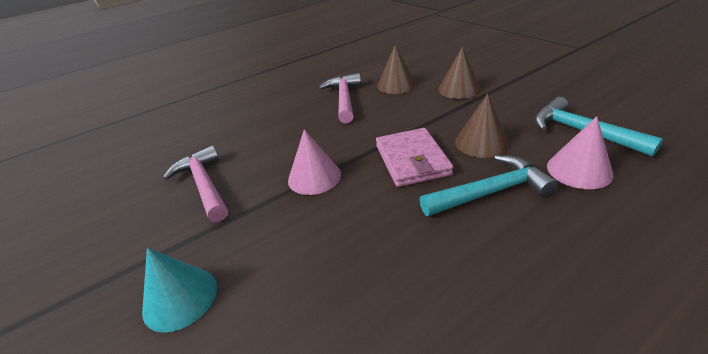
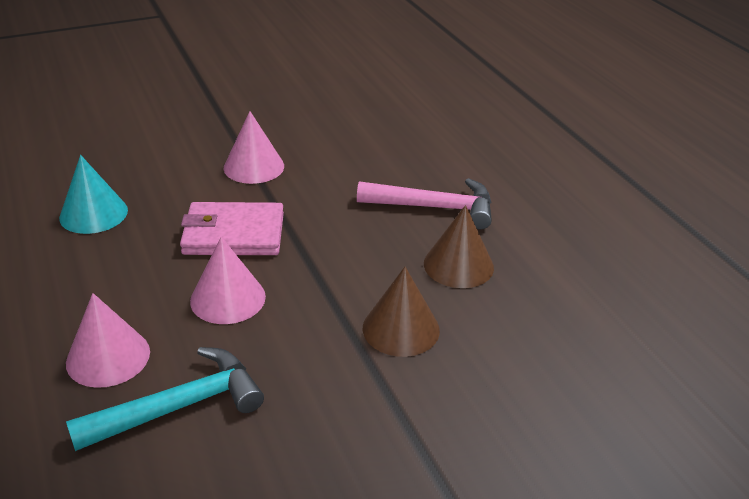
camera: 95 degrees right, 0 degrees up
turquoise cone [142,248,217,333] -> turquoise cone moved to [59,155,128,234]
pink hammer [163,145,228,222] -> none
turquoise hammer [419,155,558,216] -> none
brown cone [455,94,509,158] -> pink cone [190,237,266,324]

